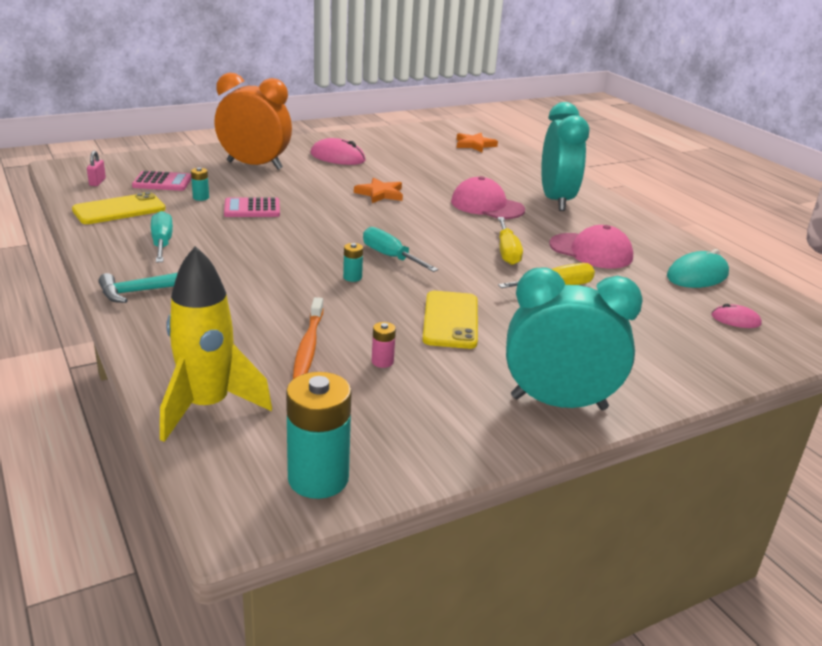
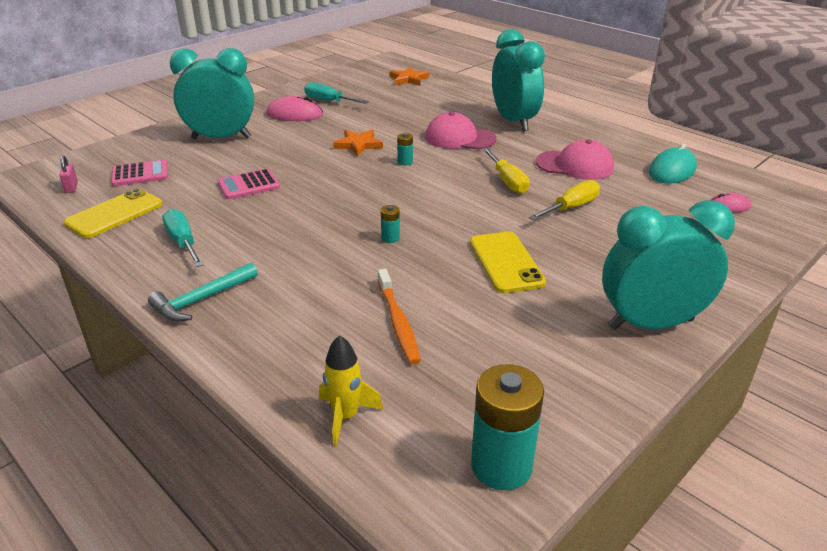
camera: 15 degrees left, 5 degrees up
yellow rocket [160,246,272,442] -> yellow rocket [319,335,383,446], size x0.58
turquoise battery [191,167,209,201] -> turquoise battery moved to [397,133,413,165]
orange clock [214,73,292,170] -> turquoise clock [170,48,255,139]
turquoise screwdriver [363,227,438,272] -> turquoise screwdriver moved to [304,82,369,104]
pink battery [372,322,396,368] -> none

